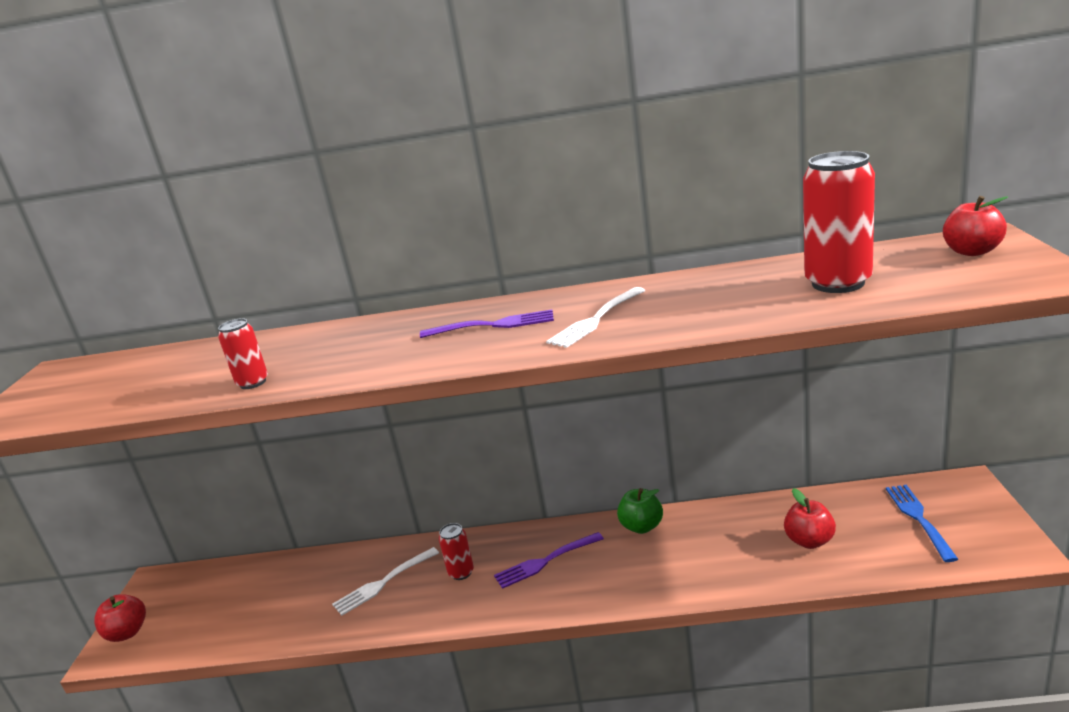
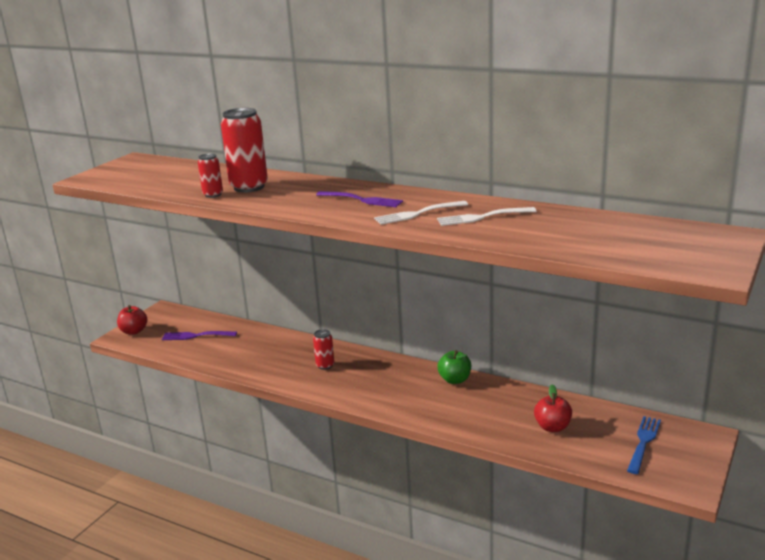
camera: 25 degrees right, 0 degrees up
white fork [332,547,439,616] -> white fork moved to [437,207,536,226]
purple fork [494,532,604,589] -> purple fork moved to [161,331,237,340]
red can [803,151,875,293] -> red can moved to [221,108,268,193]
red apple [943,196,1008,256] -> none

